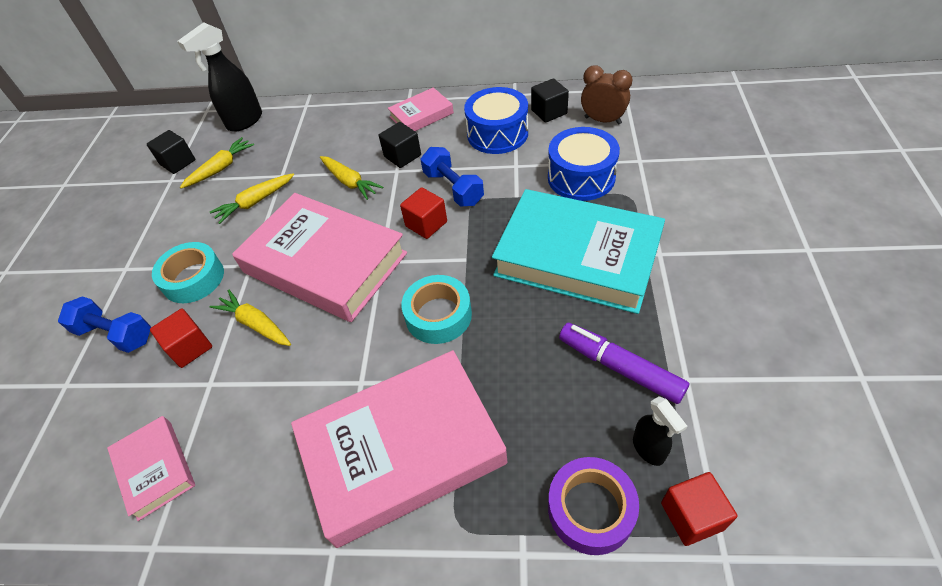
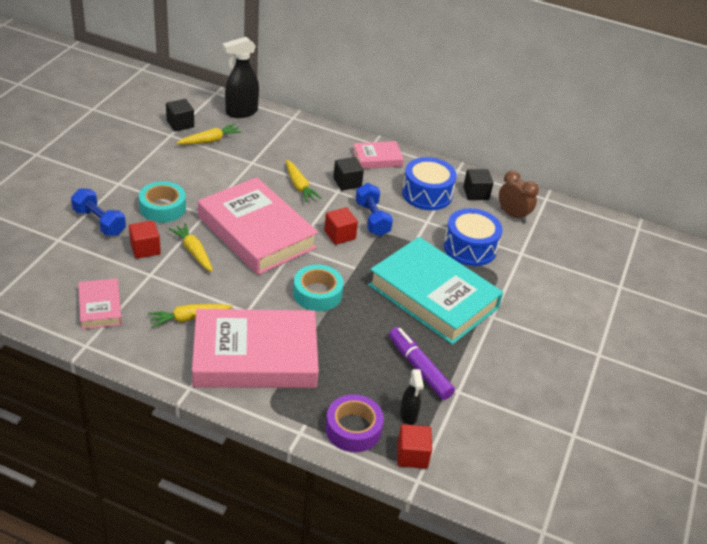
camera: 10 degrees right, 10 degrees down
yellow carrot [210,173,294,224] -> yellow carrot moved to [148,304,233,328]

